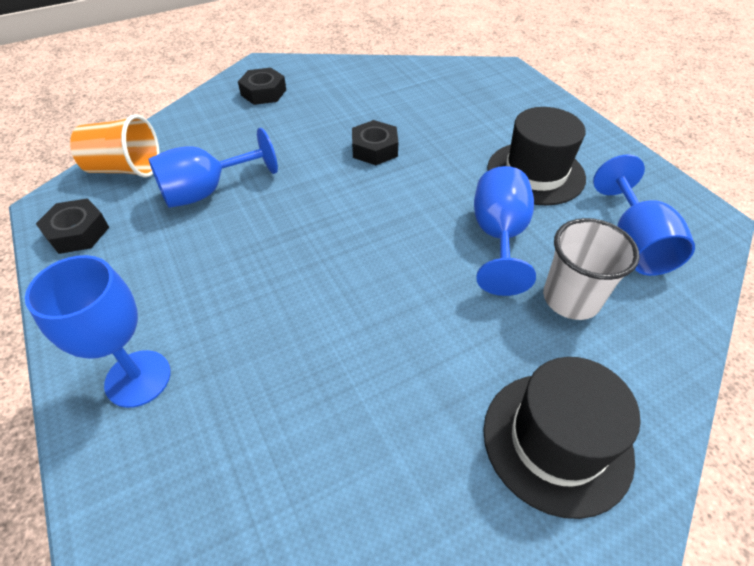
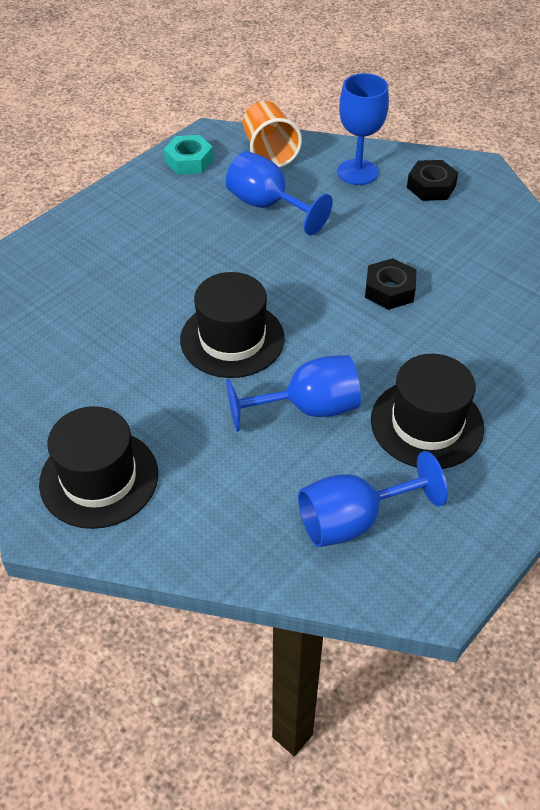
camera: 70 degrees right, 0 degrees up
blue goblet [25,255,171,408] -> blue goblet moved to [338,73,389,185]
black nut [36,198,109,254] -> turquoise nut [164,135,213,175]
white cup [543,218,640,320] -> none
none -> black hat [180,272,285,378]

